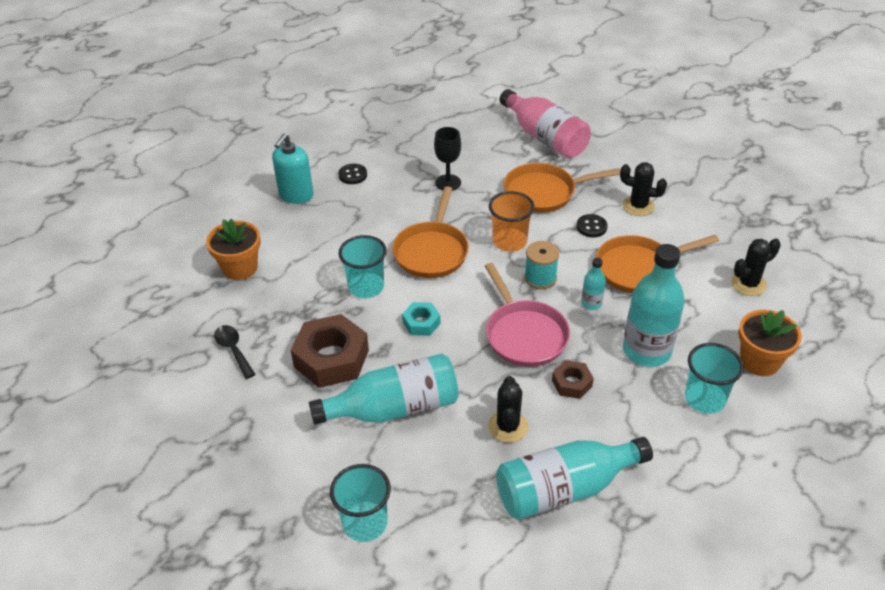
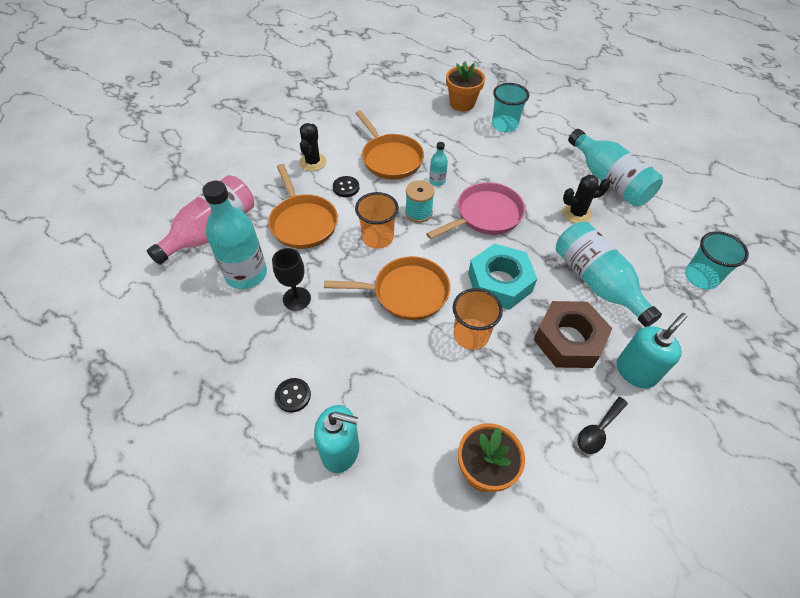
camera: 105 degrees left, 10 degrees up
turquoise cup [339,235,387,298] -> orange cup [453,288,503,350]
turquoise nut [402,302,441,336] -> turquoise nut [468,243,537,310], size x1.94
brown nut [552,360,594,399] -> none
turquoise bottle [623,244,685,367] -> turquoise bottle moved to [202,181,267,289]
black cactus [731,238,781,296] -> none
none -> turquoise soap dispenser [617,313,687,388]

